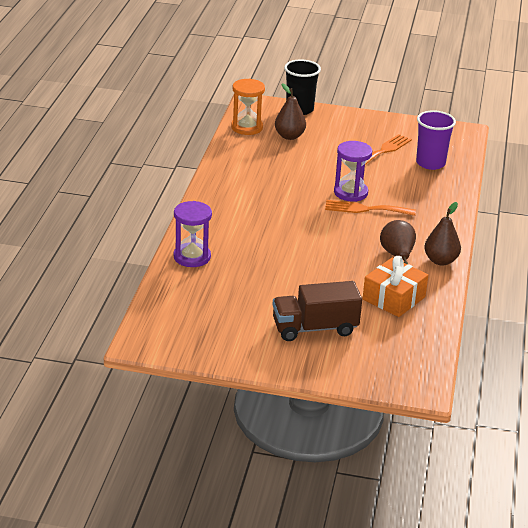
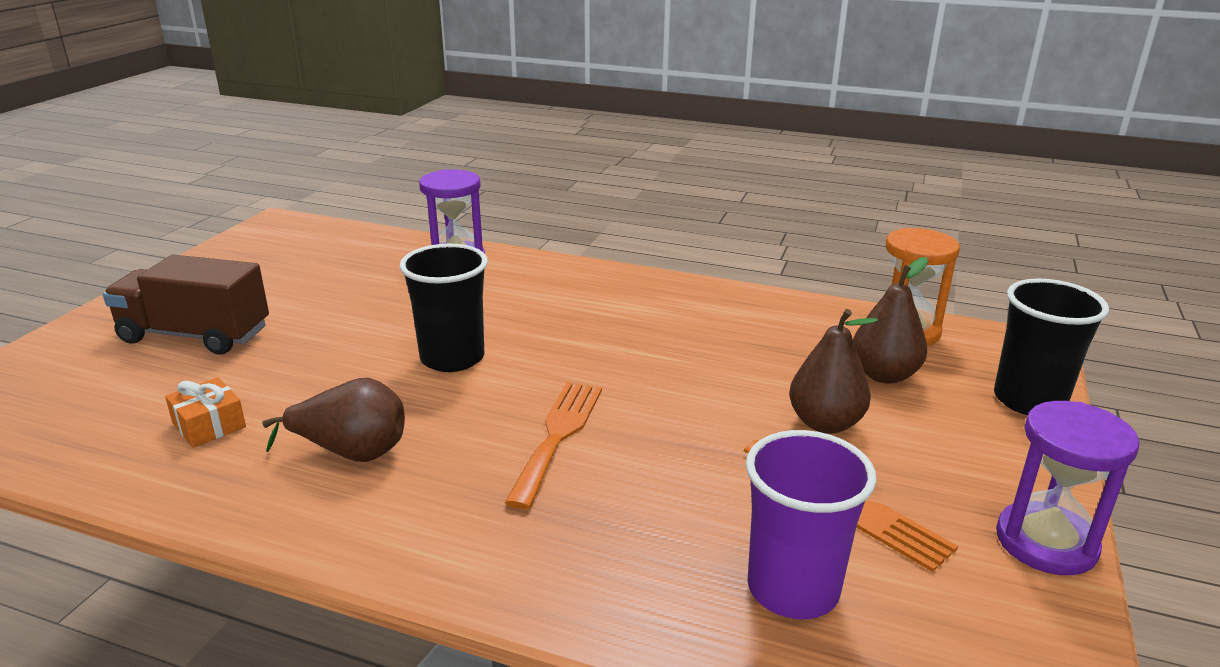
camera: 100 degrees right, 5 degrees down
brown truck [272,281,362,341] -> brown truck turned 75 degrees counterclockwise [103,255,269,355]
purple hourglass [334,141,372,202] -> purple hourglass moved to [996,401,1140,575]
orange gift [363,256,428,317] -> orange gift [165,377,246,448], size x0.57
brown pear [424,202,461,266] -> brown pear moved to [789,309,878,434]
none -> black cup [400,244,488,372]

